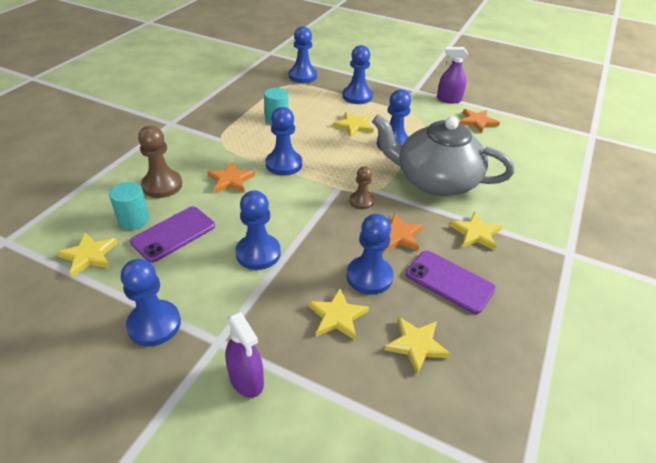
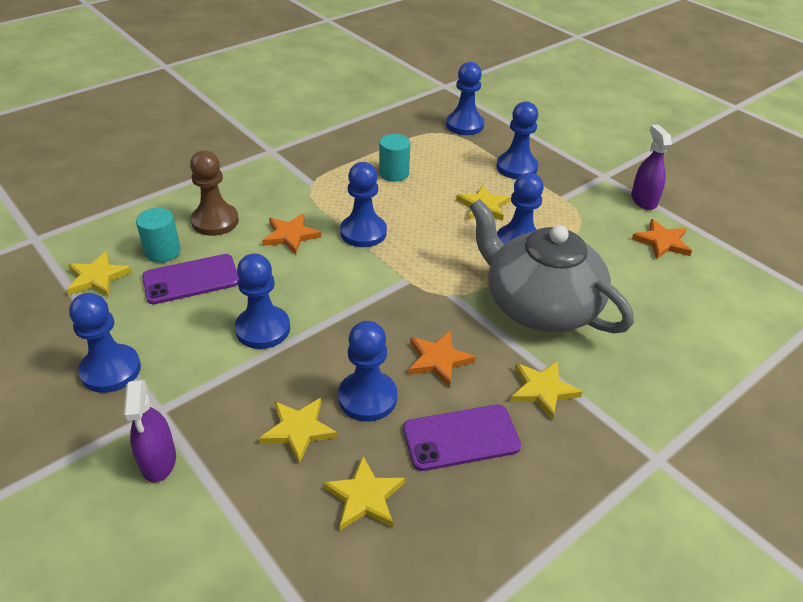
camera: 25 degrees right, 0 degrees up
brown pawn [350,166,374,209] -> none
purple phone [405,251,496,314] -> purple phone turned 75 degrees counterclockwise [403,405,521,471]
purple spray bottle [437,47,468,103] -> purple spray bottle turned 45 degrees clockwise [631,125,672,210]

